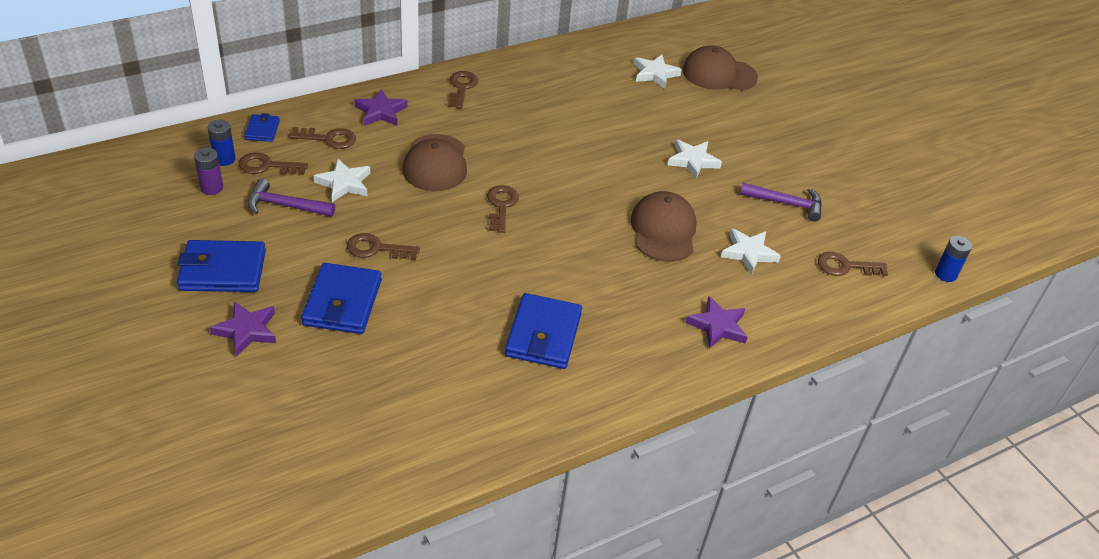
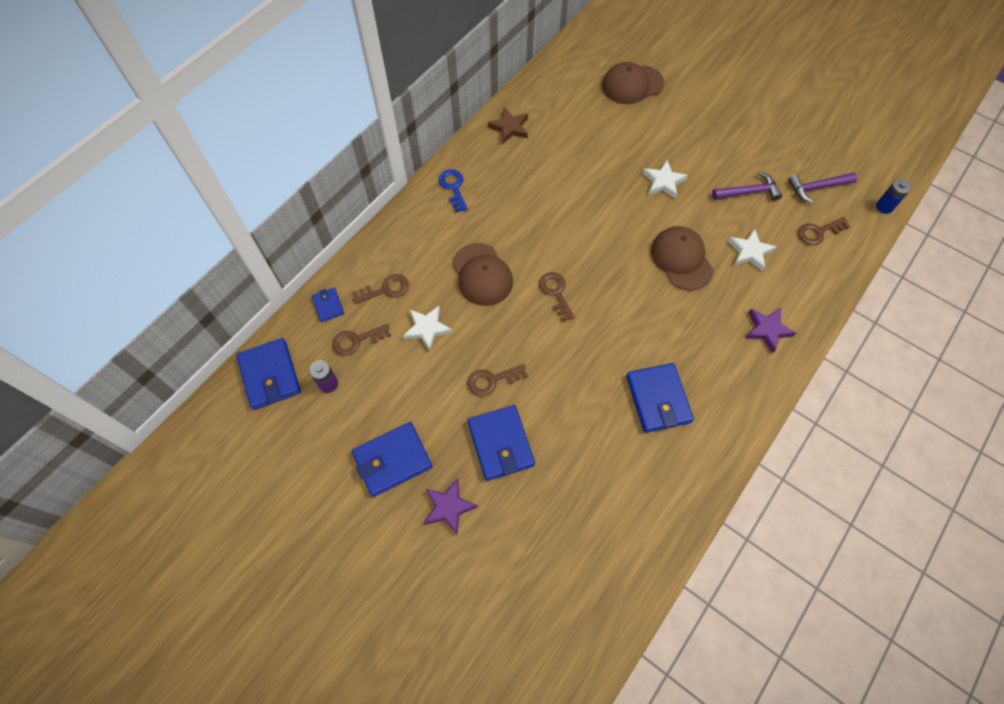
camera: 20 degrees left, 20 degrees up
blue battery [207,120,235,166] -> none
purple hammer [248,179,335,217] -> purple hammer moved to [788,172,857,203]
purple star [354,89,408,126] -> none
brown key [448,71,478,109] -> blue key [439,169,467,212]
white star [634,55,682,89] -> none
none -> blue wallet [236,338,301,410]
none -> brown star [488,108,528,143]

